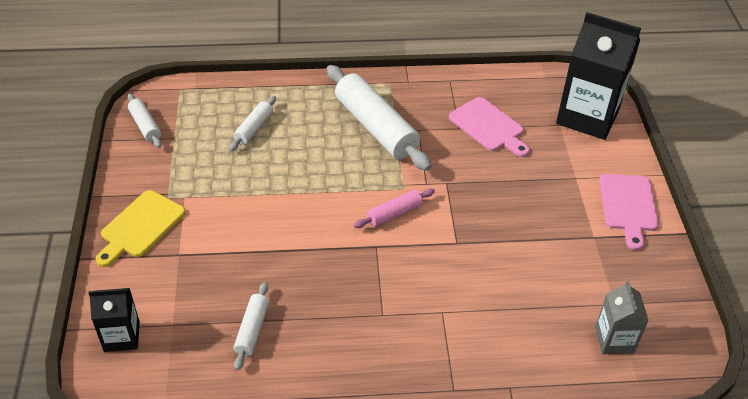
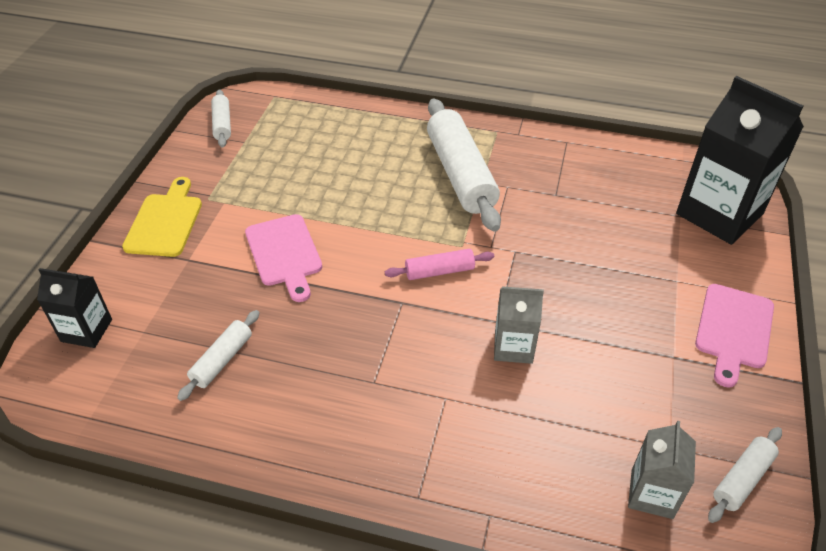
camera: 20 degrees right, 0 degrees up
yellow cutting board [95,190,186,267] -> yellow cutting board turned 135 degrees clockwise [122,177,202,257]
white rolling pin [229,96,276,151] -> white rolling pin moved to [708,427,782,523]
pink cutting board [449,97,530,157] -> pink cutting board moved to [245,214,322,302]
none -> grey carton [494,286,544,364]

